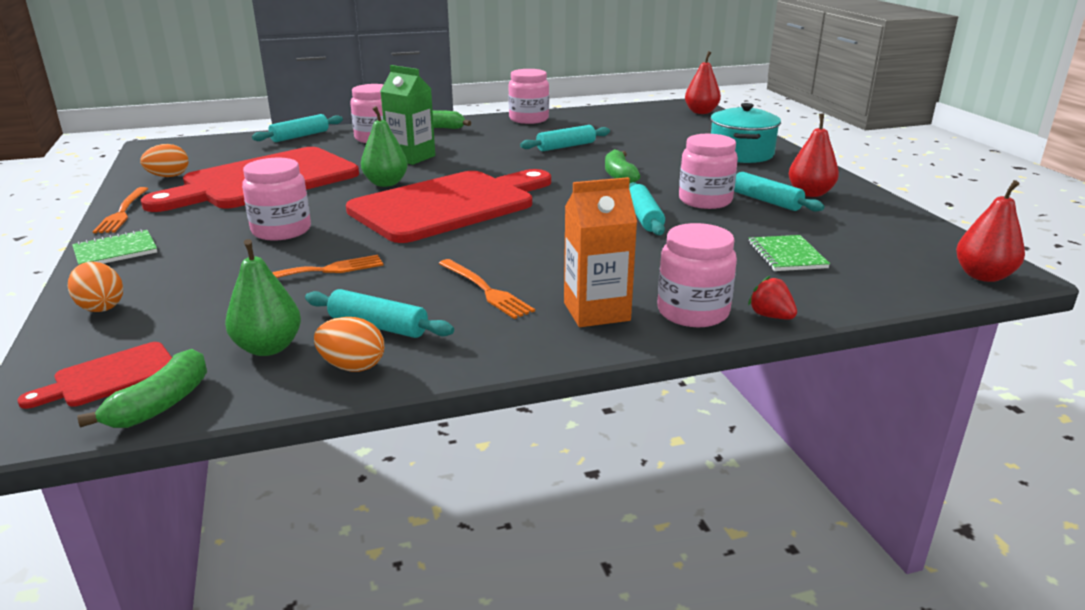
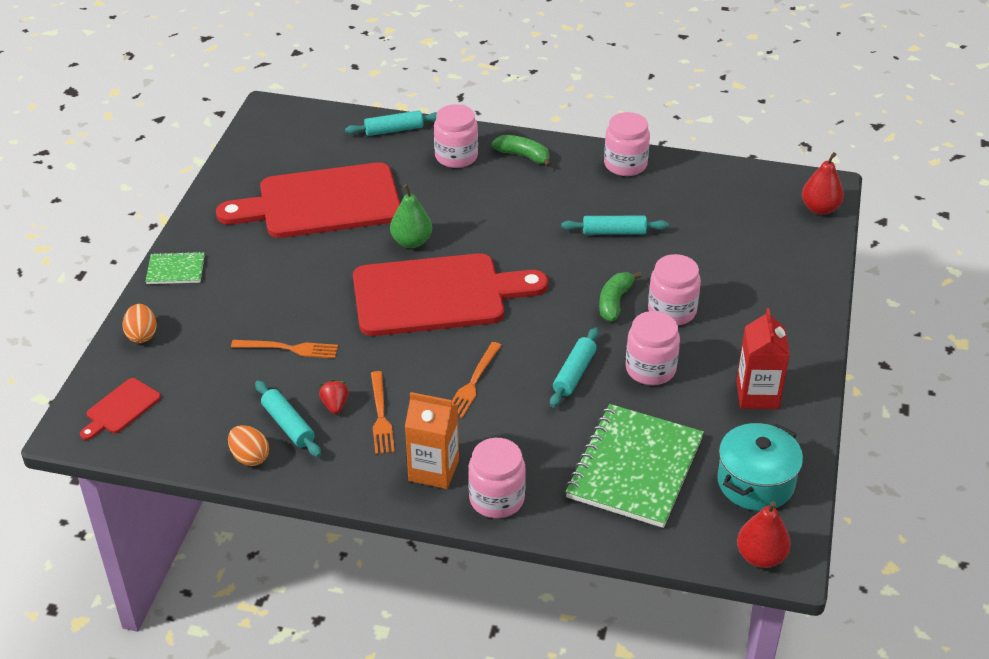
camera: 30 degrees right, 15 degrees up
red cutting board [17,342,172,409] -> red cutting board turned 45 degrees counterclockwise [80,378,161,440]
green banana [78,349,207,428] -> none
orange fork [93,187,148,233] -> orange fork moved to [452,342,502,418]
orange egg [140,144,189,177] -> none
green pear [225,239,301,356] -> none
pink jar [242,158,311,241] -> pink jar moved to [648,254,701,325]
green carton [381,65,435,165] -> none
turquoise pot [710,103,781,163] -> turquoise pot moved to [717,423,803,511]
turquoise rolling pin [734,172,825,212] -> none
green notebook [748,235,830,271] -> green notebook [565,404,704,528], size x2.08
red strawberry [748,276,797,320] -> red strawberry moved to [319,379,349,414]
red pear [789,114,839,197] -> red carton [736,308,790,409]

